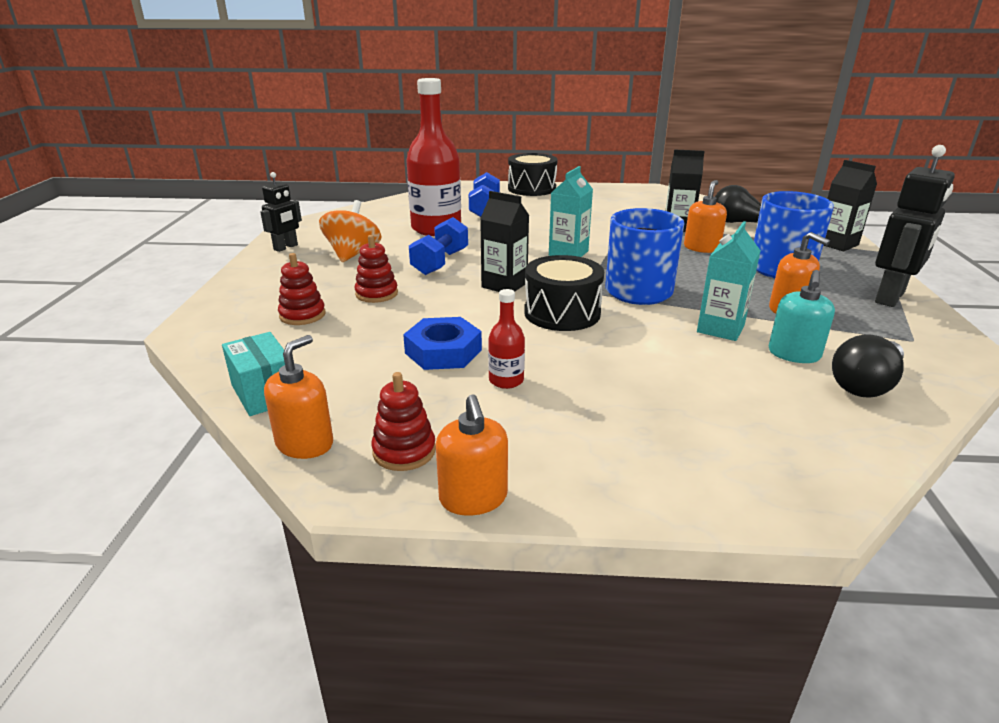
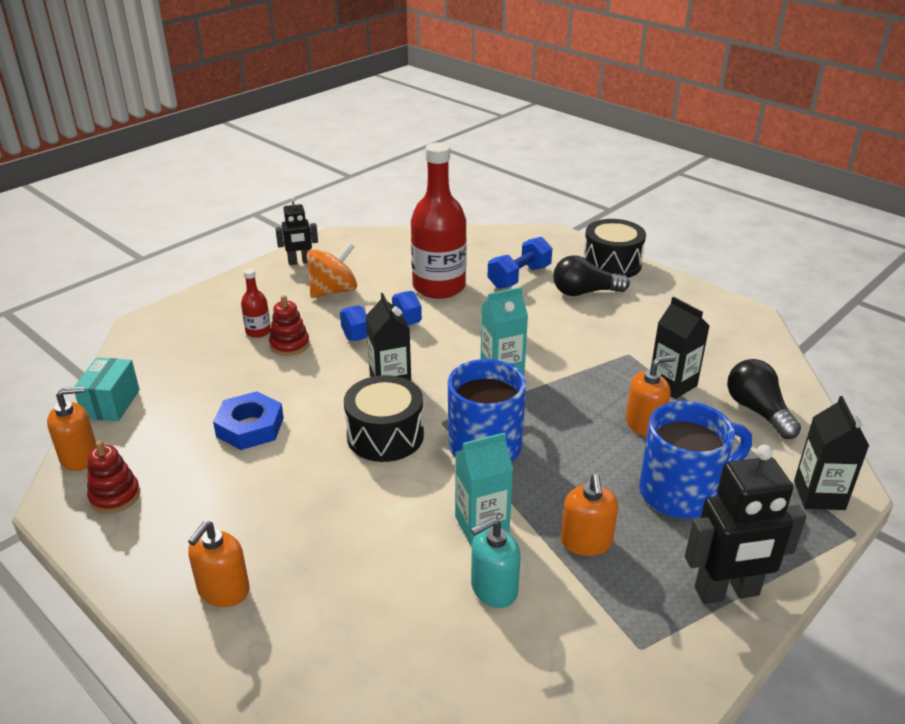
camera: 40 degrees right, 5 degrees up
red stacking toy [278,253,325,325] -> none
orange soap dispenser [436,395,508,516] -> orange soap dispenser moved to [188,521,250,607]
red bottle [488,289,525,389] -> red bottle moved to [241,269,271,338]
black light bulb [832,335,904,398] -> black light bulb moved to [553,255,630,296]

